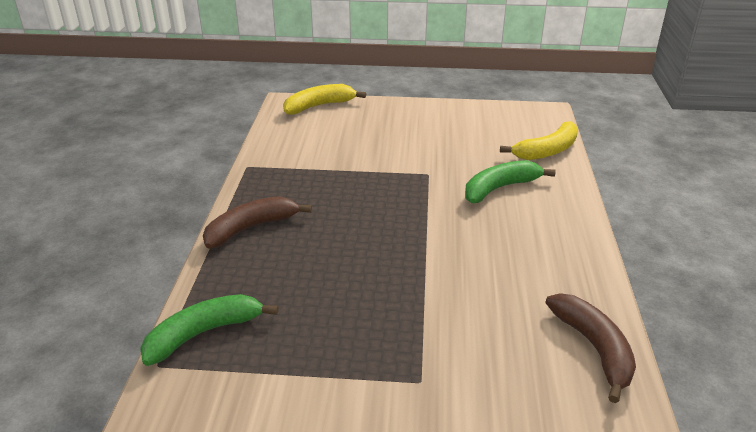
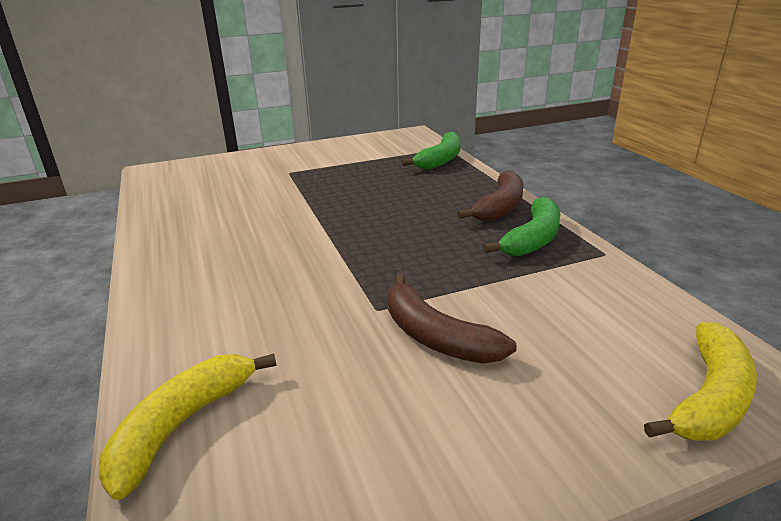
camera: 155 degrees right, 5 degrees down
green banana [465,160,556,203] -> green banana moved to [483,197,561,256]
brown banana [545,293,636,403] -> brown banana moved to [387,274,517,364]

